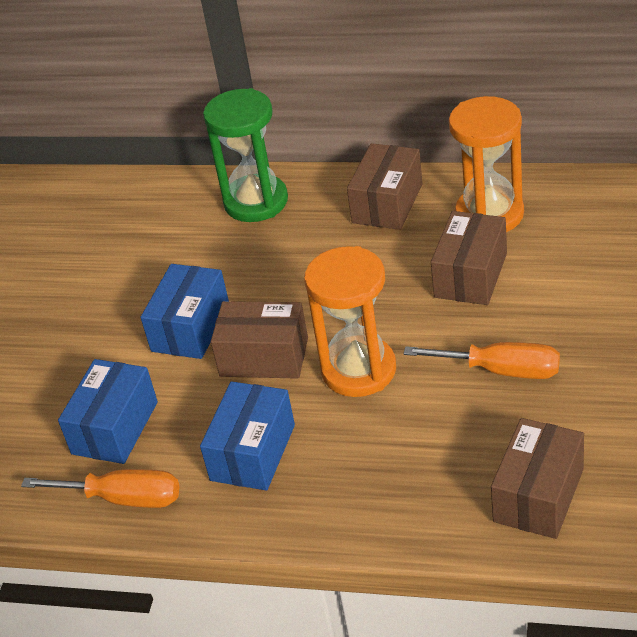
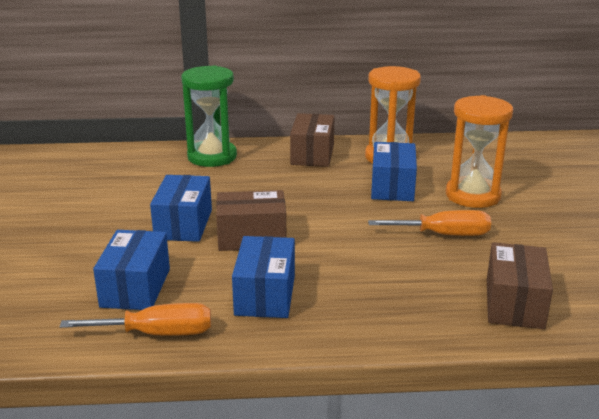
camera: 20 degrees left, 15 degrees down
orange hourglass [304,246,396,397] -> orange hourglass moved to [446,95,513,208]
brown box [431,211,507,305] -> blue box [371,142,417,201]

